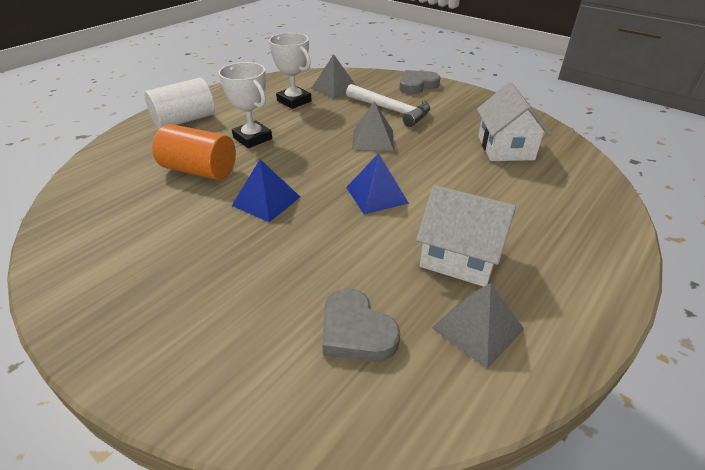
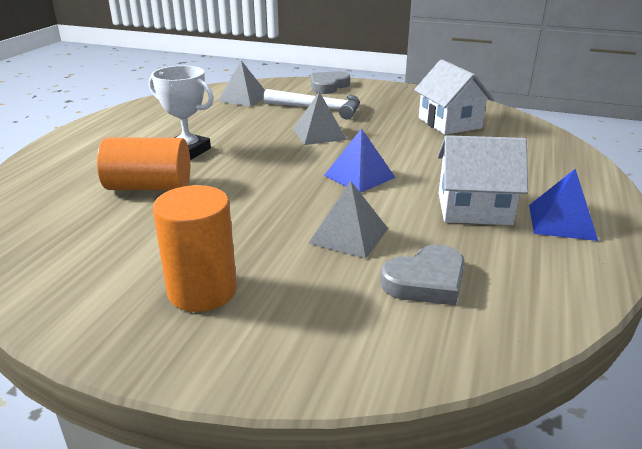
camera: 20 degrees left, 10 degrees down
white cylinder [144,78,215,129] -> none
blue pyramid [232,159,300,222] -> blue pyramid moved to [529,169,598,241]
white trophy [269,33,312,109] -> none
grey heart [322,289,400,362] -> grey heart turned 60 degrees counterclockwise [380,244,465,306]
grey pyramid [432,283,524,369] -> grey pyramid moved to [309,181,388,259]
none -> orange cylinder [153,185,237,312]

